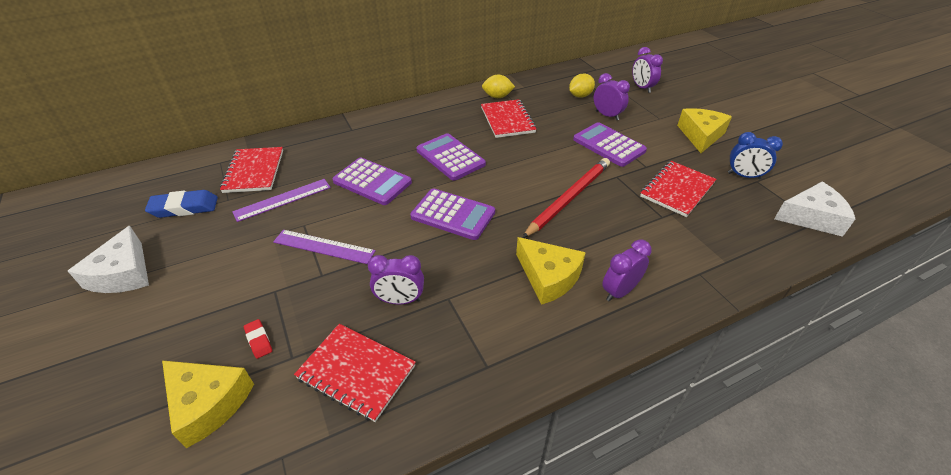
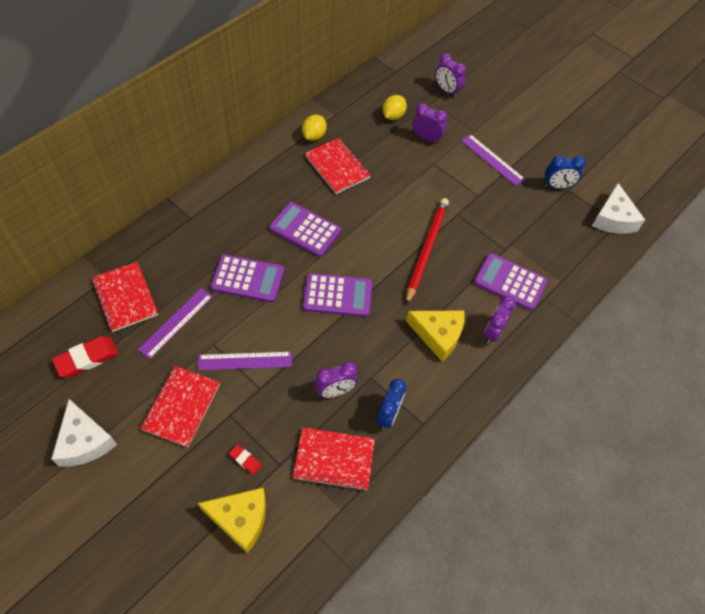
camera: 25 degrees left, 15 degrees up
blue eraser [145,190,218,218] -> red eraser [52,336,119,377]
yellow lemon [482,75,515,98] -> yellow lemon turned 45 degrees counterclockwise [302,115,327,141]
purple calculator [573,122,647,167] -> purple calculator moved to [474,253,548,311]
red notebook [640,161,716,217] -> red notebook moved to [140,366,220,447]
yellow cheese [677,108,732,153] -> none
white cheese [774,182,855,237] -> white cheese turned 120 degrees clockwise [592,183,645,234]
none -> blue clock [377,379,406,429]
none -> purple ruler [461,134,525,186]

